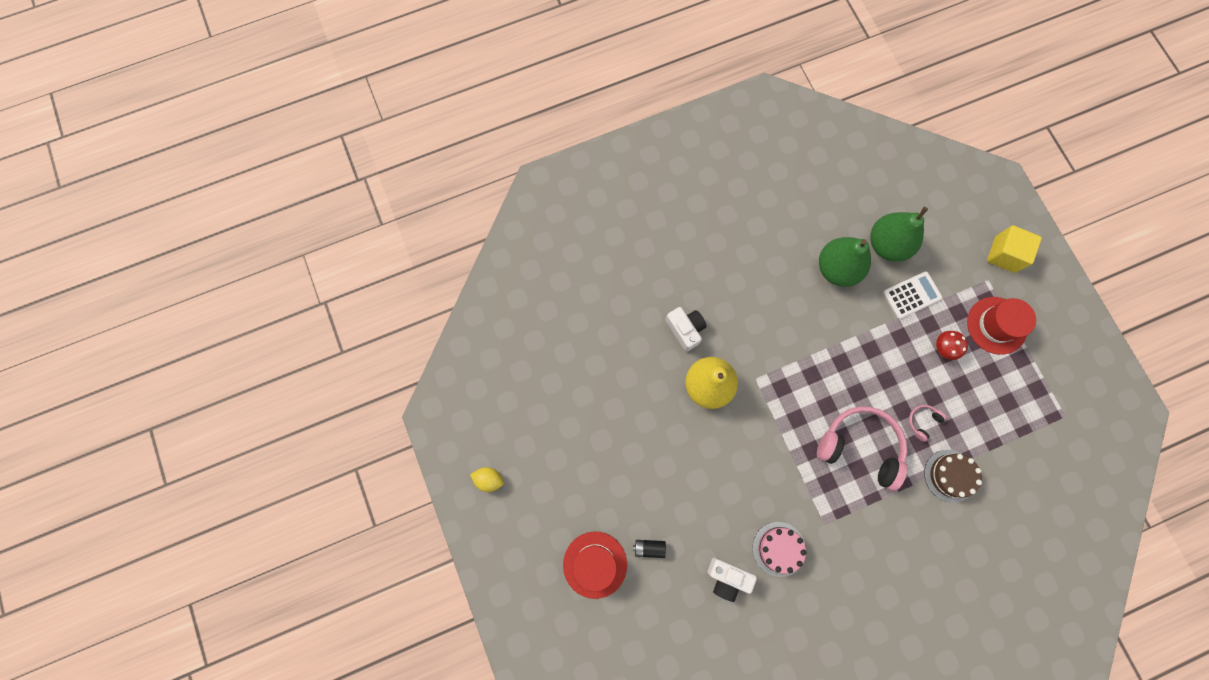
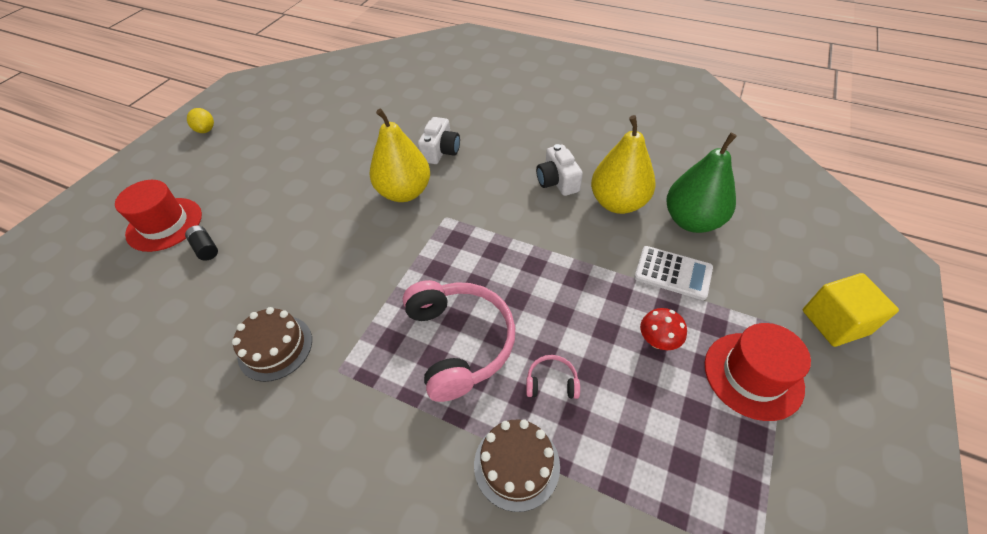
camera: 50 degrees right, 25 degrees down
white camera [707,557,757,602] -> white camera moved to [536,144,583,196]
pink cake [753,522,806,577] -> brown cake [232,307,312,382]
green pear [819,237,871,287] -> yellow pear [591,115,656,214]

